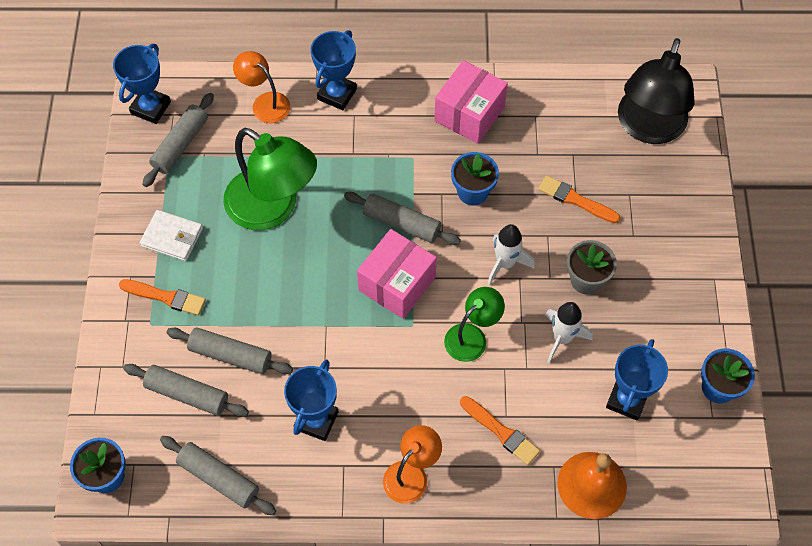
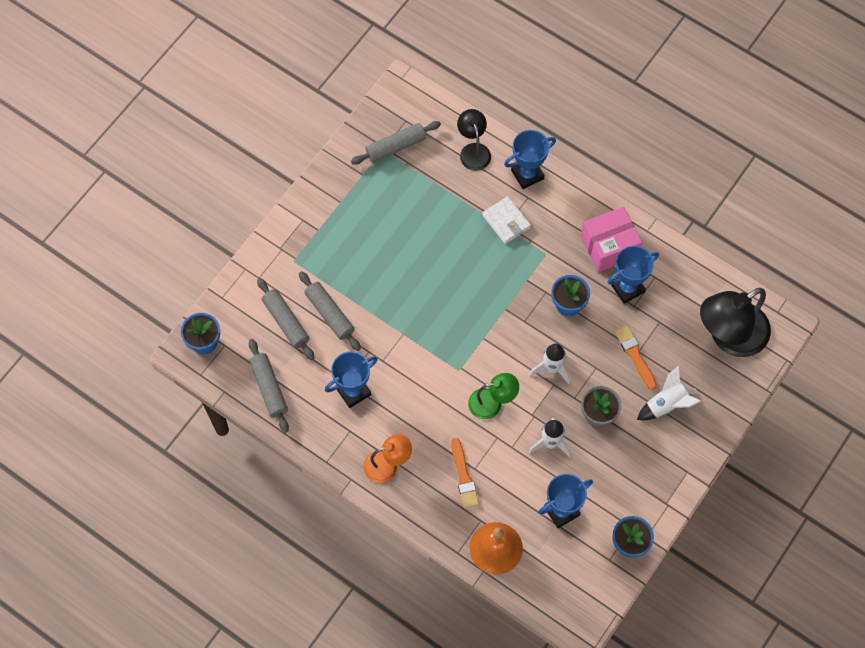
camera: 35 degrees right, 5 degrees up
blue trophy [113,44,171,124] -> blue trophy moved to [607,246,659,304]
orange brush [119,279,206,316] -> none
white wallet [140,210,203,261] -> white wallet moved to [482,196,531,244]
green lamp [223,128,317,230] -> none
orange lamp [233,51,291,123] -> black lamp [457,109,491,171]
grey rolling pin [344,192,461,245] -> none
pink box [357,229,437,319] -> none
none -> white rocket [637,366,701,420]

